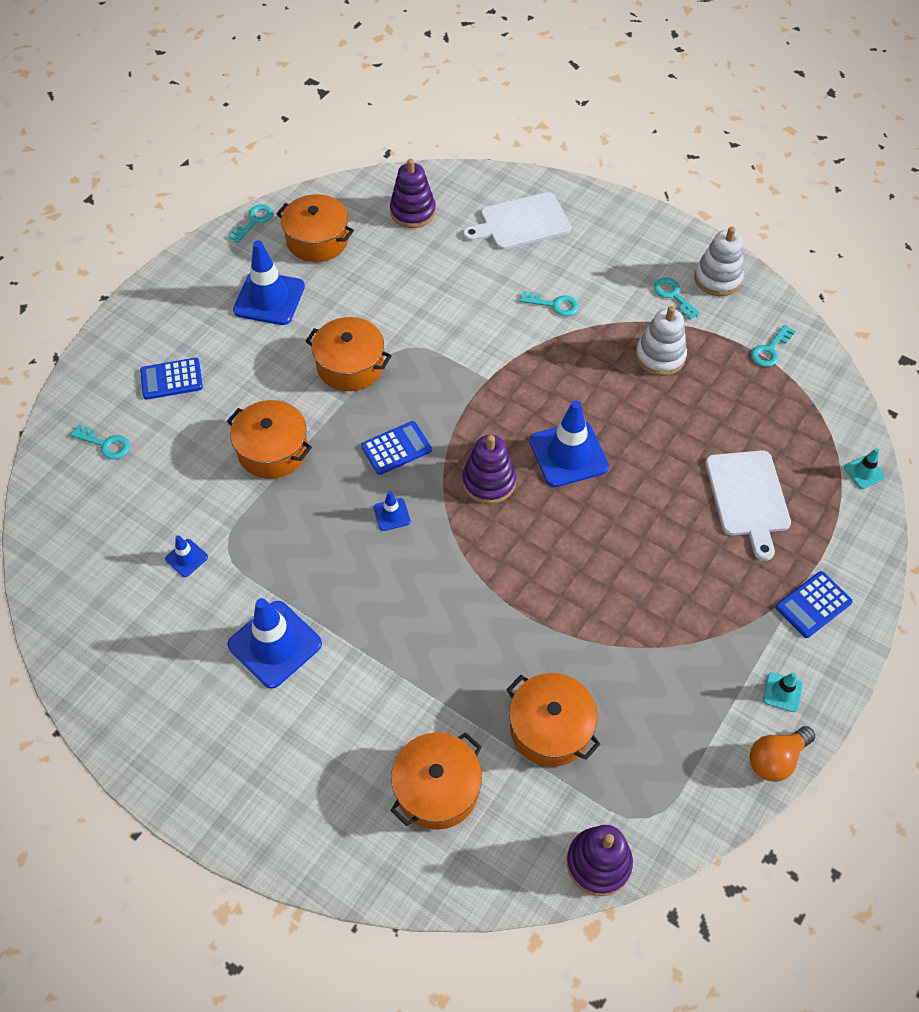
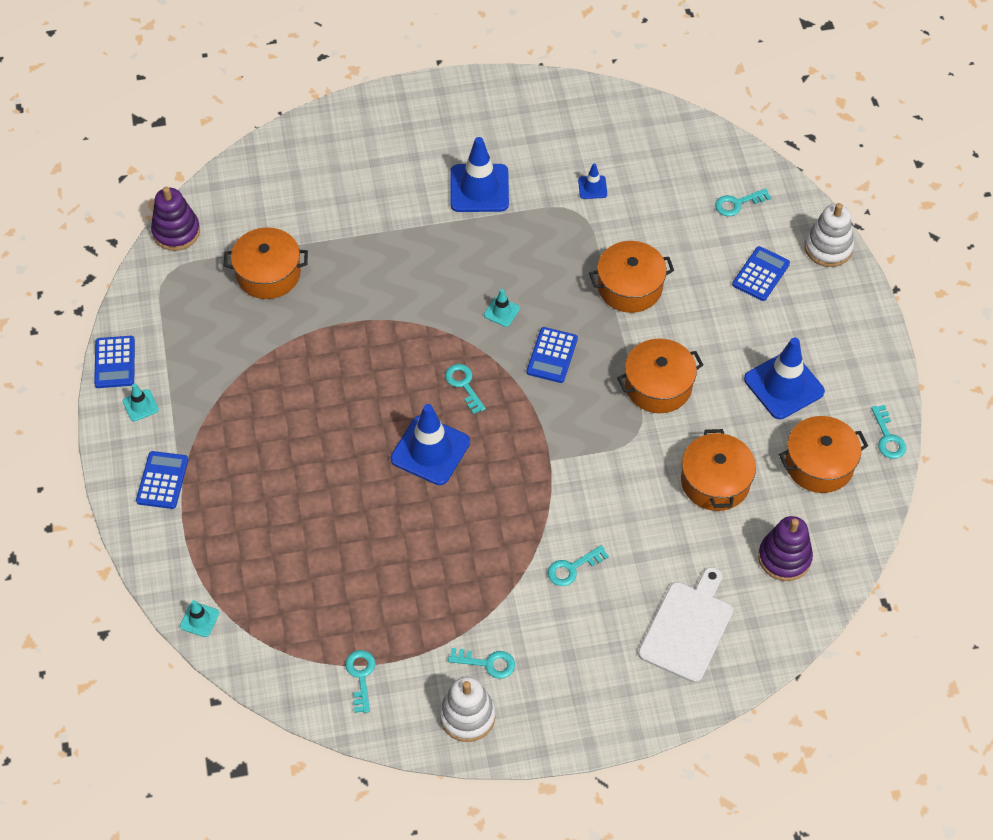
camera: 135 degrees right, 0 degrees up
blue traffic cone [374,491,410,531] -> turquoise traffic cone [484,289,520,327]
orange pot [390,732,482,830] -> orange pot moved to [681,429,756,511]
purple stacking toy [462,435,516,504] -> turquoise key [445,364,486,414]
white stacking toy [636,306,687,376] -> white stacking toy moved to [805,203,854,267]
white cutting board [705,450,791,561] -> none
orange light bulb [750,726,815,782] -> blue calculator [94,336,135,388]

